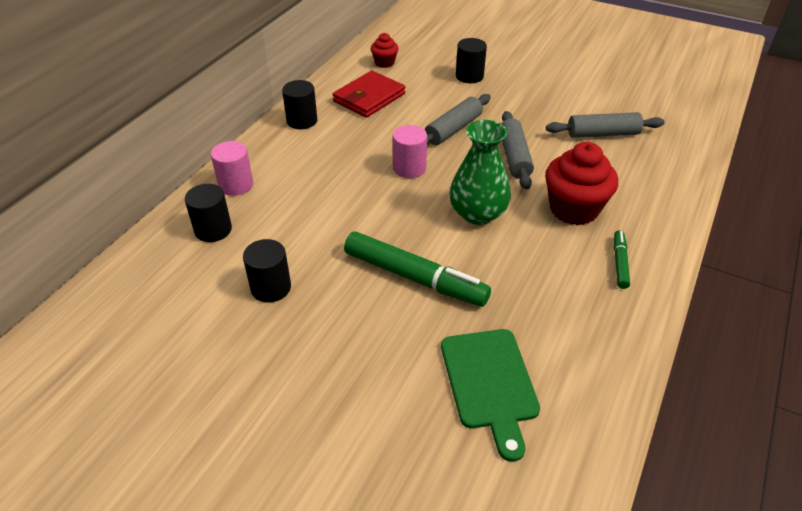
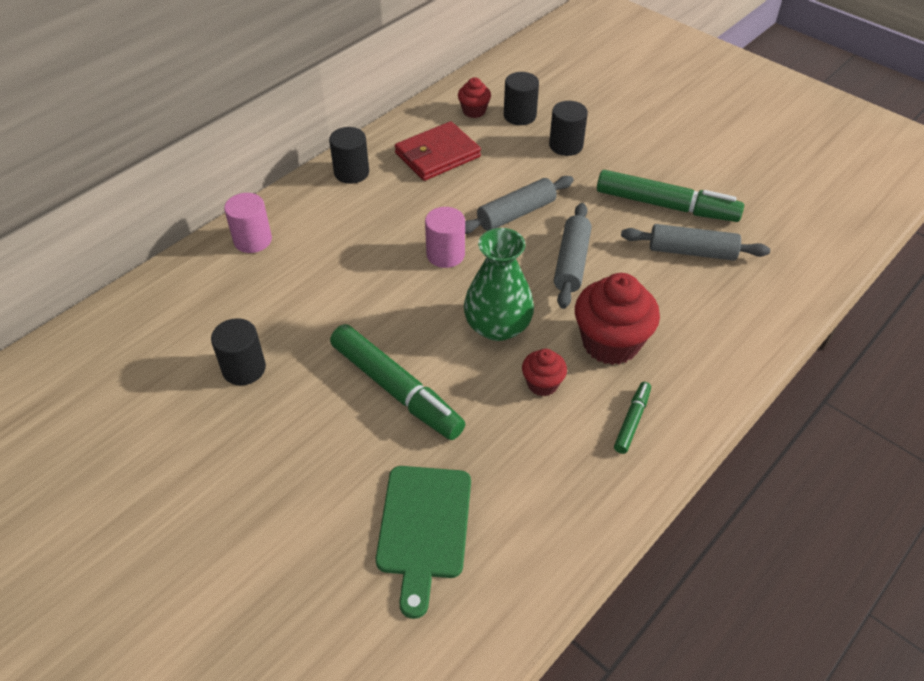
camera: 15 degrees right, 5 degrees up
black cylinder [185,184,232,242] -> black cylinder moved to [504,72,539,125]
none -> red cupcake [522,349,567,396]
none -> green marker [597,170,744,222]

